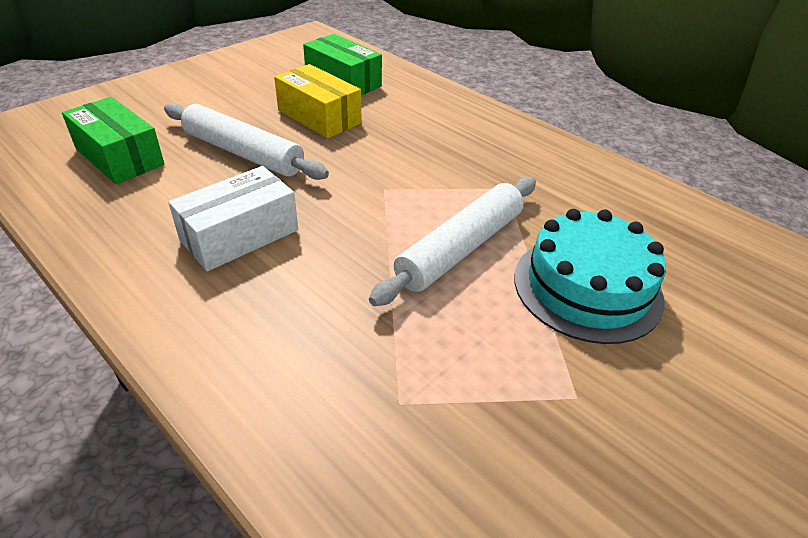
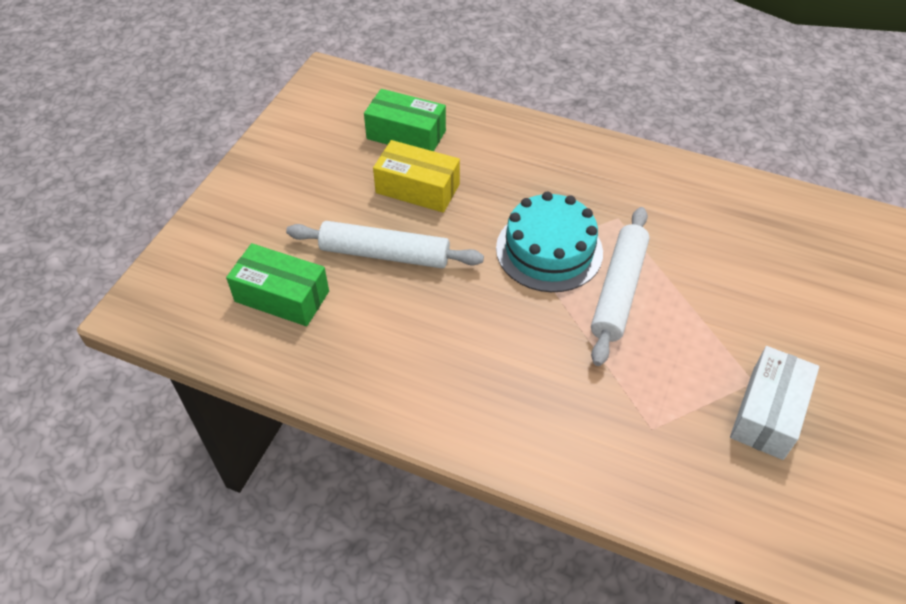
camera: 20 degrees left, 10 degrees up
white box [168,166,298,271] -> white box moved to [730,346,819,460]
turquoise cake [514,209,666,344] -> turquoise cake moved to [496,192,603,292]

